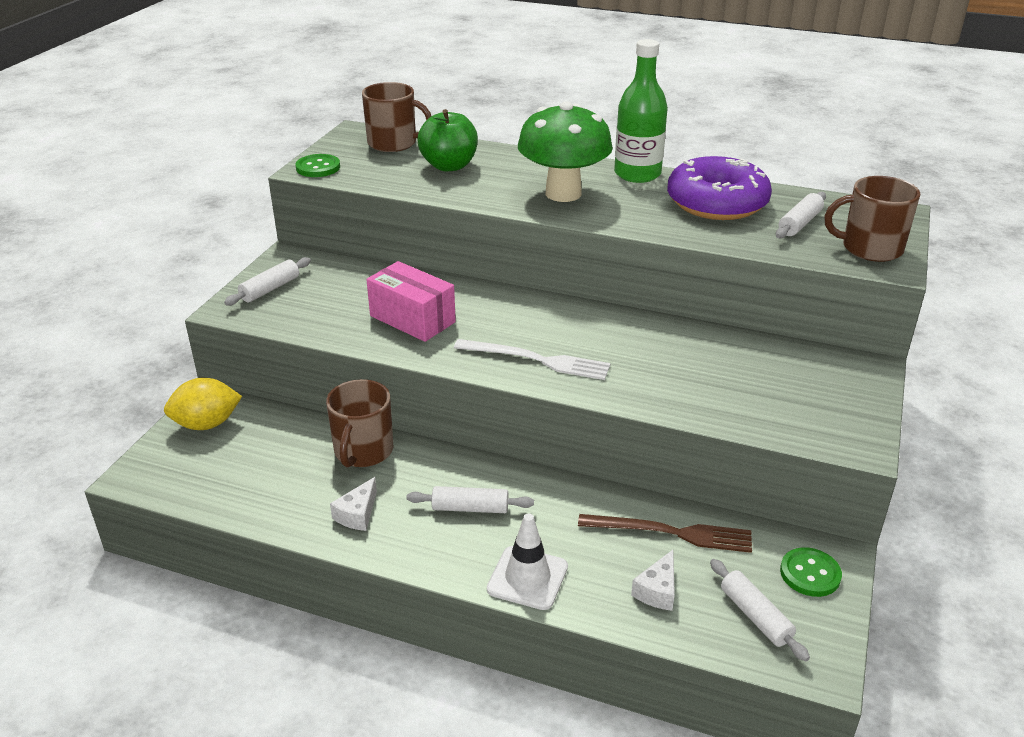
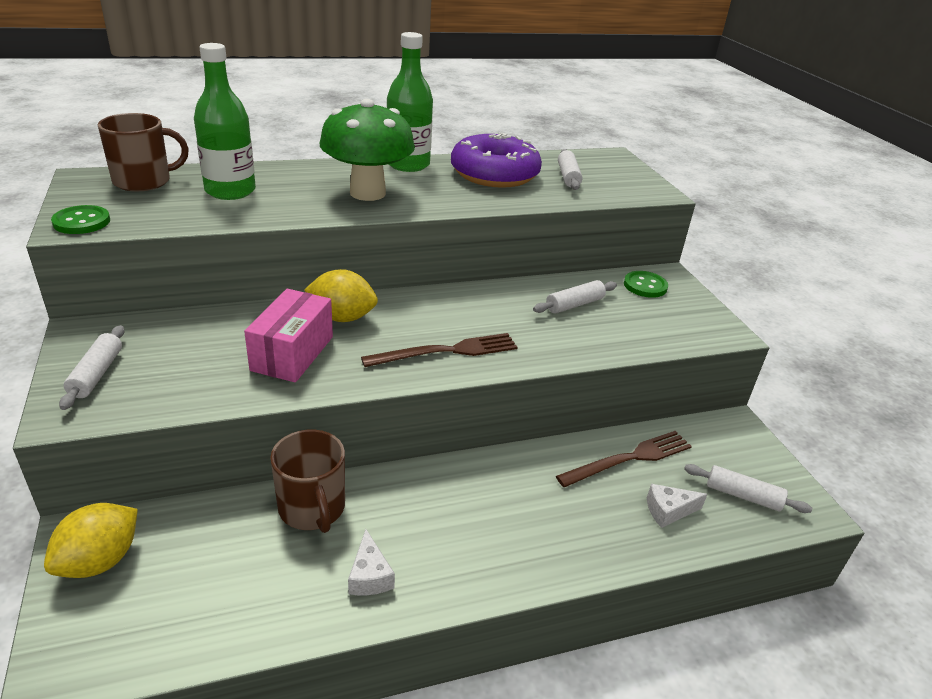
camera: 40 degrees left, 0 degrees up
pink box [366,261,456,342] -> pink box turned 75 degrees counterclockwise [244,289,333,382]
white rolling pin [406,486,534,513] -> white rolling pin moved to [533,280,617,314]
green apple [418,109,478,172] -> green bottle [194,43,256,200]
white fork [454,339,611,380] -> brown fork [361,333,518,367]
white traffic cone [487,513,568,610] -> none
white cheese [631,550,675,611] -> white cheese turned 90 degrees clockwise [647,484,707,528]
green button [780,547,842,597] -> green button moved to [624,271,668,298]
brown mug [824,176,920,262] -> none
none -> yellow lemon [304,269,378,322]

